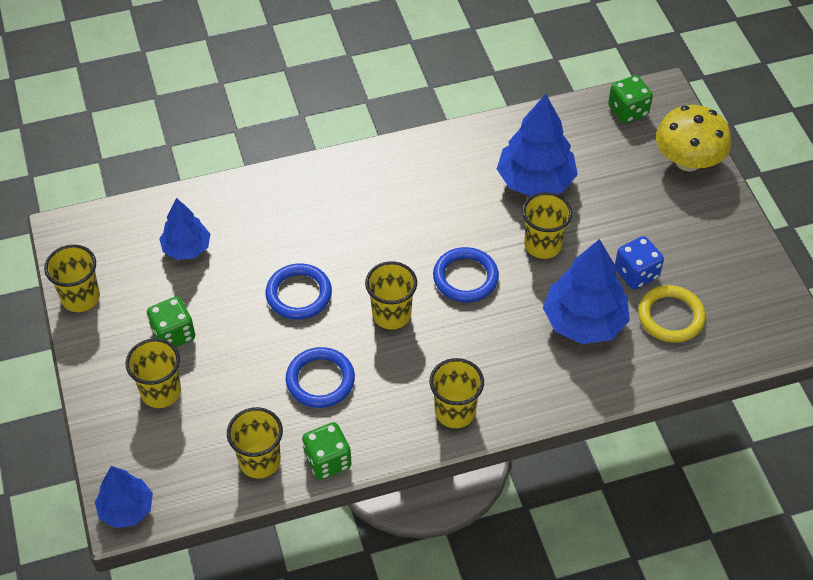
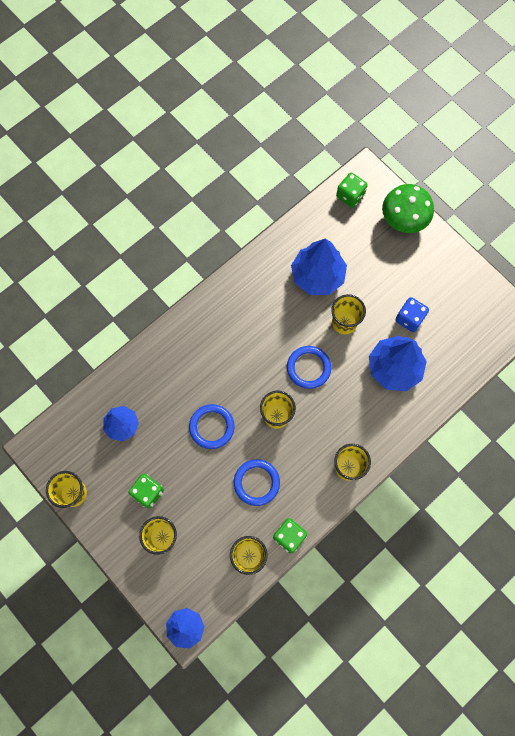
camera: 25 degrees left, 20 degrees up
yellow ring [638,285,706,343] -> none
yellow mushroom [656,105,731,171] -> green mushroom [382,184,434,233]

